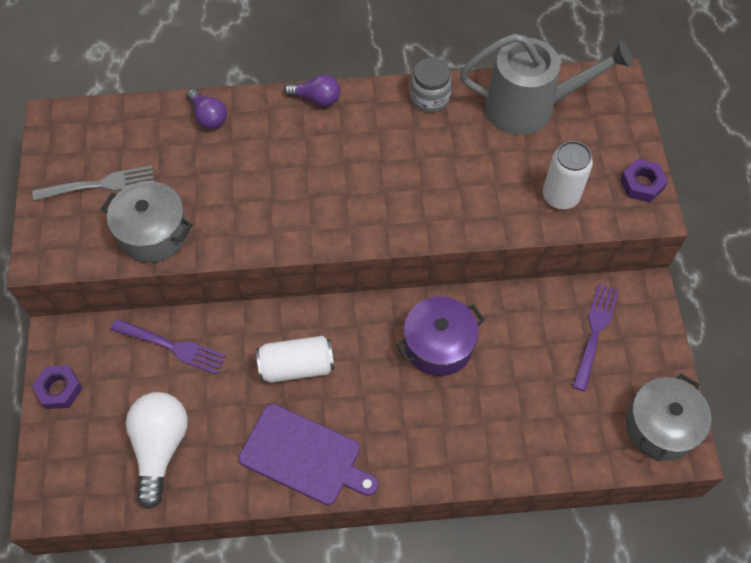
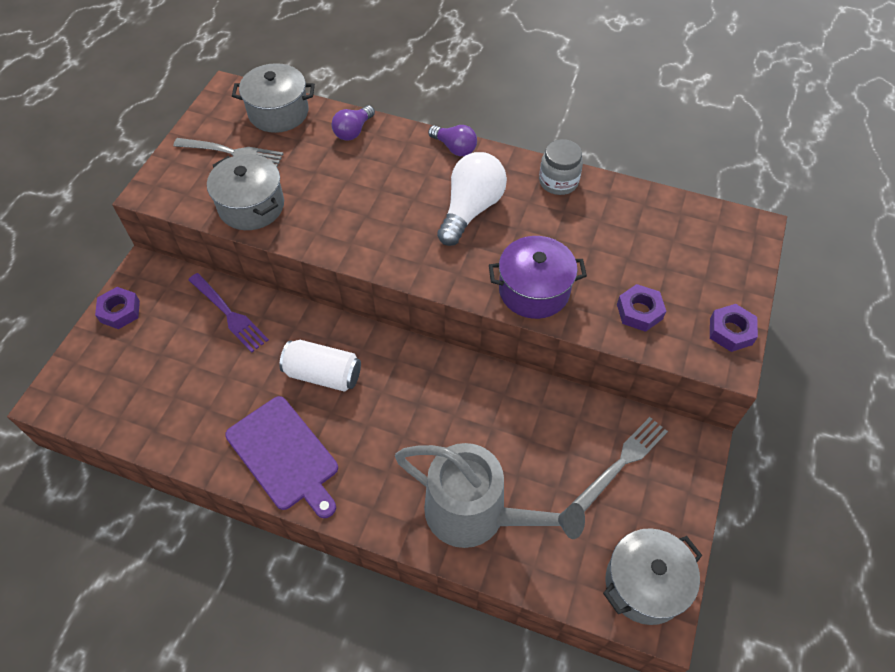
camera: 25 degrees right, 5 degrees down
white light bulb [126,392,188,509] -> white light bulb moved to [437,152,507,246]
purple light bulb [187,89,227,129] -> purple light bulb turned 45 degrees clockwise [332,105,375,141]
purple pot [396,296,484,376] -> purple pot moved to [489,236,587,319]
grey watering can [460,34,633,135] -> grey watering can moved to [395,443,585,548]
white can [543,141,593,209] -> purple nut [617,284,666,332]
purple fork [572,284,619,391] -> grey fork [573,417,668,512]
none -> grey pot [232,63,315,133]

